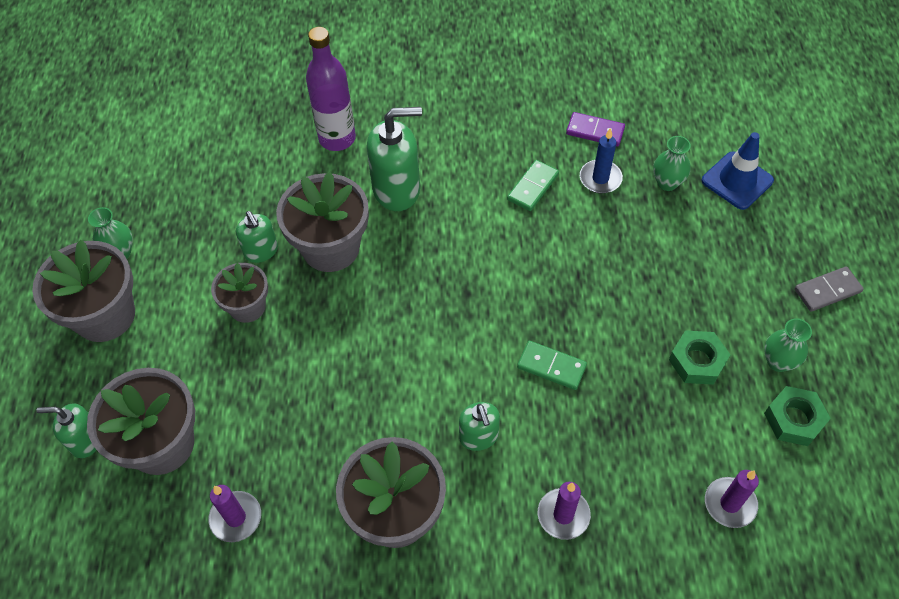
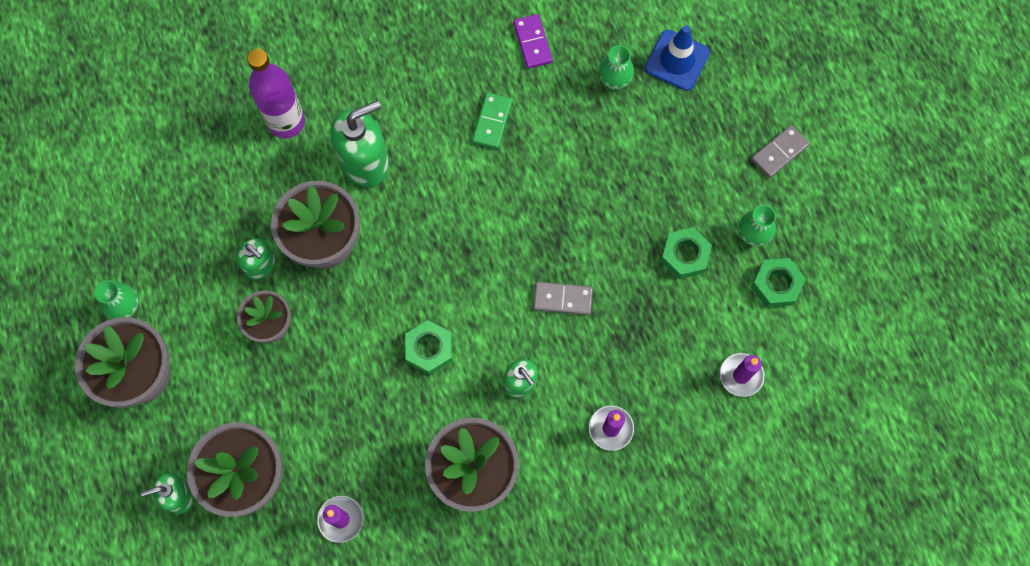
camera: 20 degrees left, 15 degrees up
green domino [517,341,587,390] -> grey domino [533,282,593,315]
purple domino [566,112,625,147] -> purple domino turned 75 degrees clockwise [513,14,553,69]
blue candle [580,128,623,194] -> none
none -> green nut [405,320,452,375]

